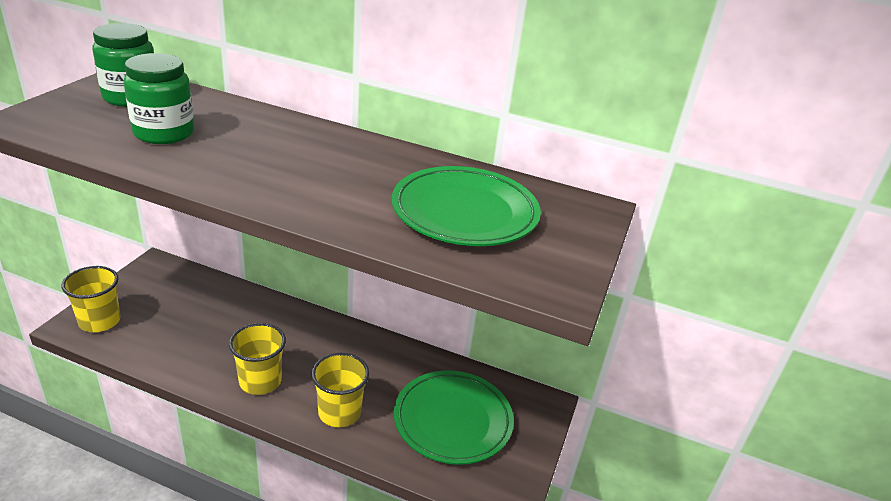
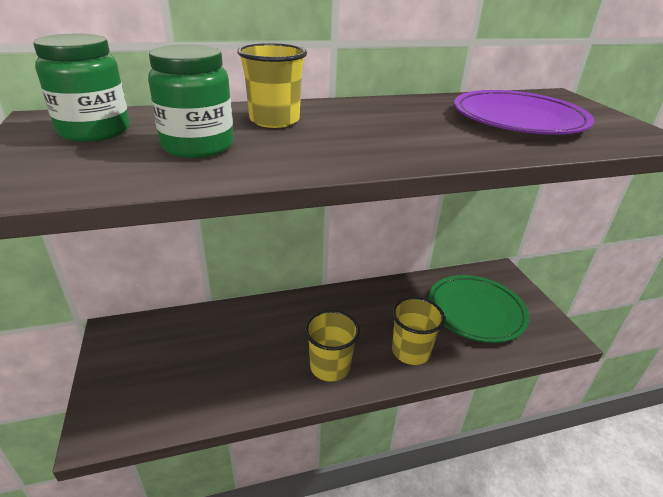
camera: 35 degrees left, 0 degrees up
yellow cup [61,266,121,332] -> yellow cup moved to [237,43,307,128]
green plate [392,166,541,246] -> purple plate [454,90,594,135]

